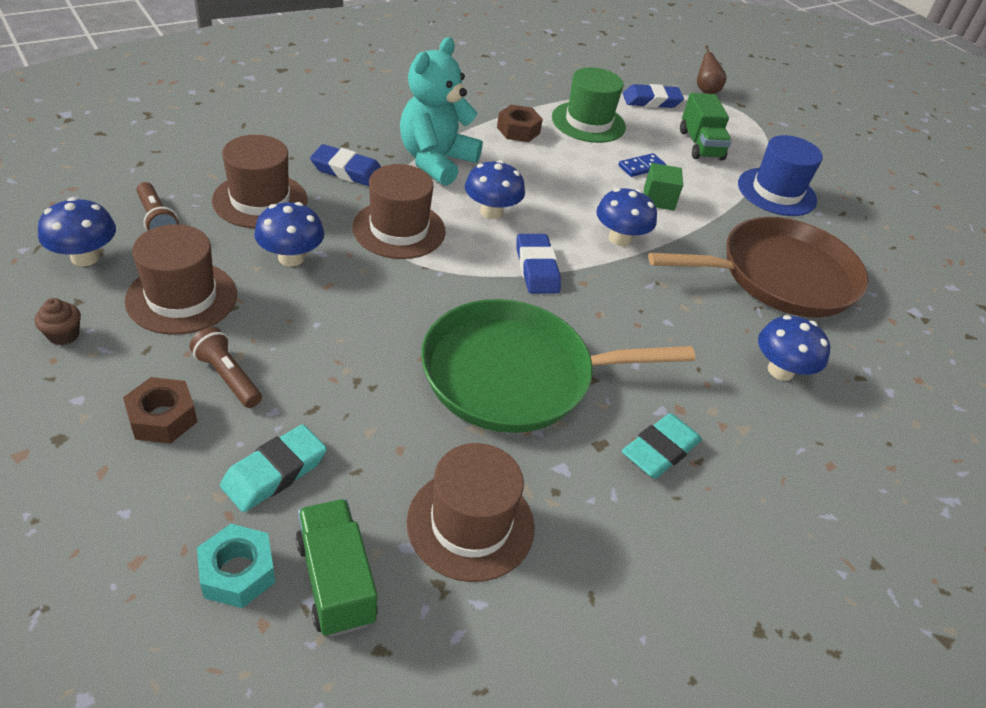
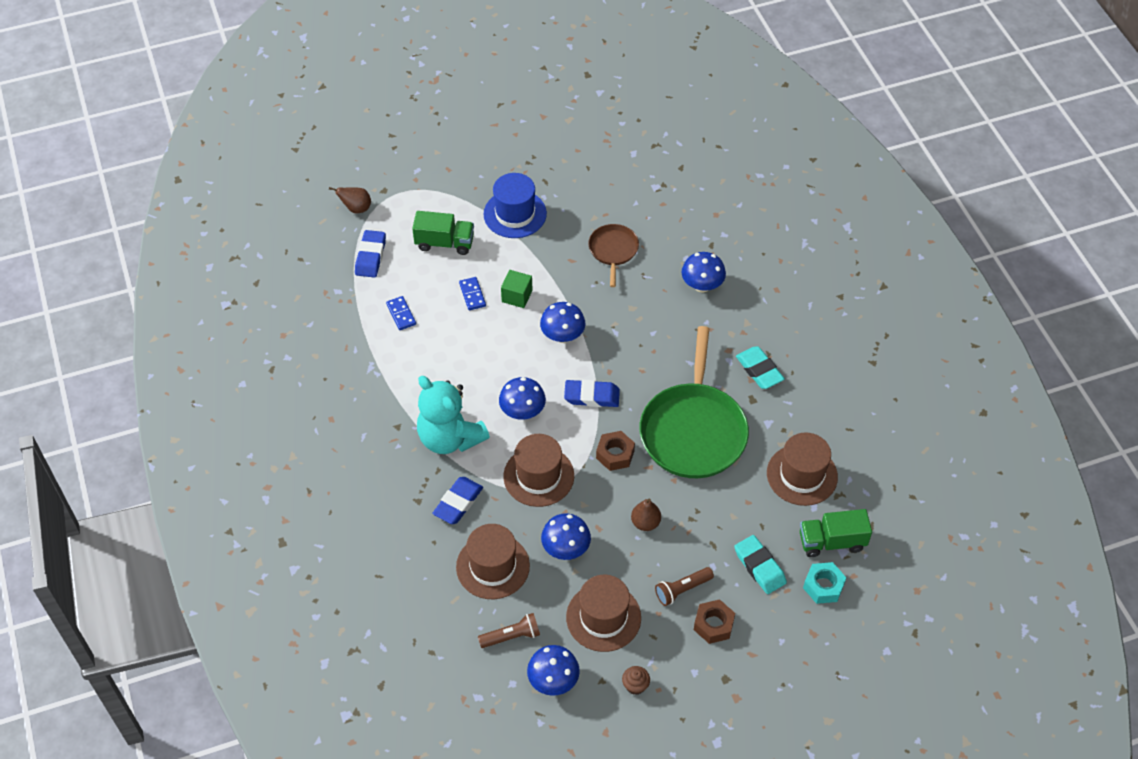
camera: 70 degrees left, 10 degrees up
brown nut [497,105,543,142] -> brown nut moved to [596,431,635,471]
green hat [552,67,626,143] -> blue domino [386,296,416,330]
brown pan [648,217,869,318] -> brown pan [589,224,639,287], size x0.50
none -> brown pear [631,498,661,531]

